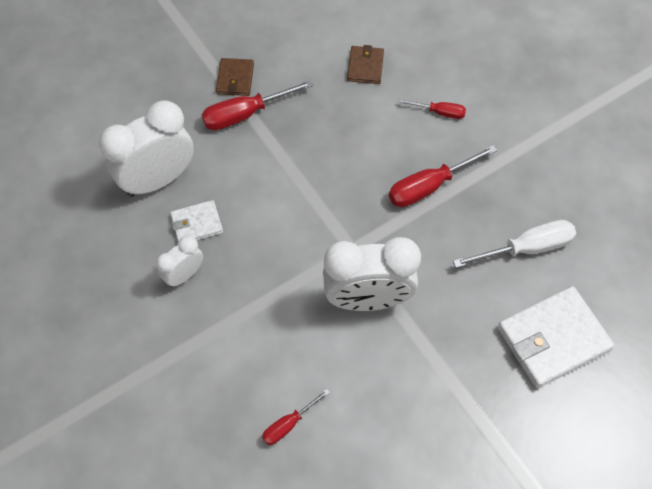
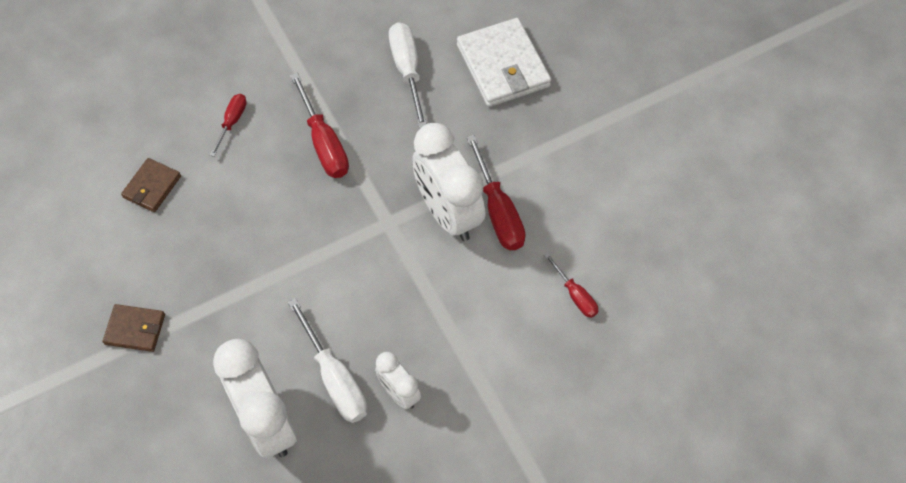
camera: 85 degrees left, 0 degrees up
white wallet [170,200,223,242] -> white screwdriver [288,298,368,423]
red screwdriver [202,80,314,130] -> red screwdriver moved to [467,135,526,250]
white clock [323,237,421,311] -> white clock turned 150 degrees clockwise [413,123,485,241]
brown wallet [347,45,384,84] -> brown wallet turned 75 degrees counterclockwise [121,158,181,212]

